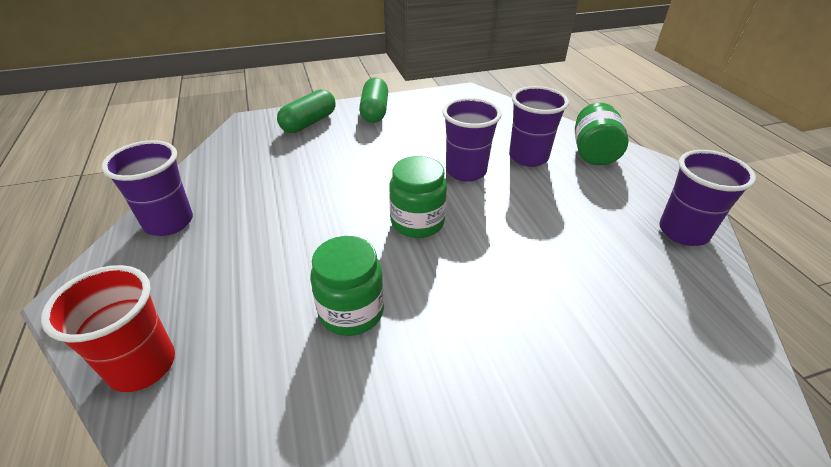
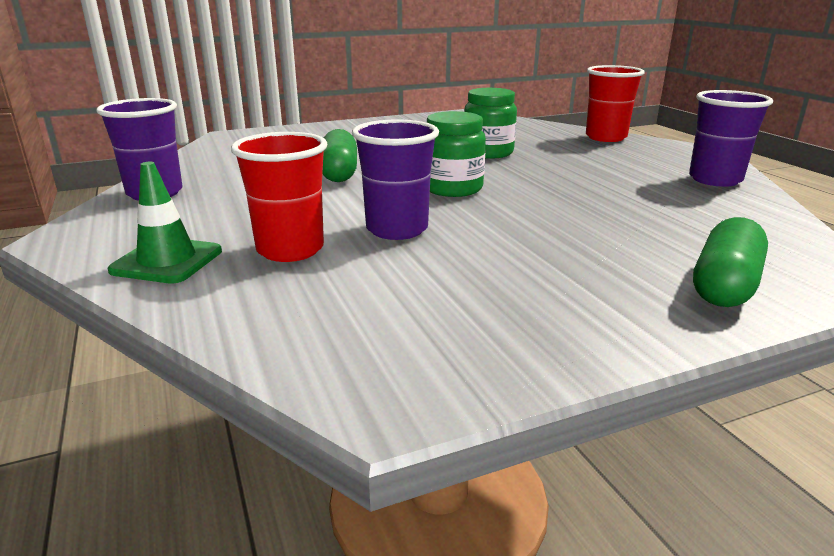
camera: 175 degrees right, 15 degrees down
green capsule [359,77,388,123] -> green capsule moved to [322,129,357,182]
purple cup [509,86,569,167] -> red cup [231,132,327,262]
green jar [575,102,629,165] -> green traffic cone [108,162,222,284]

